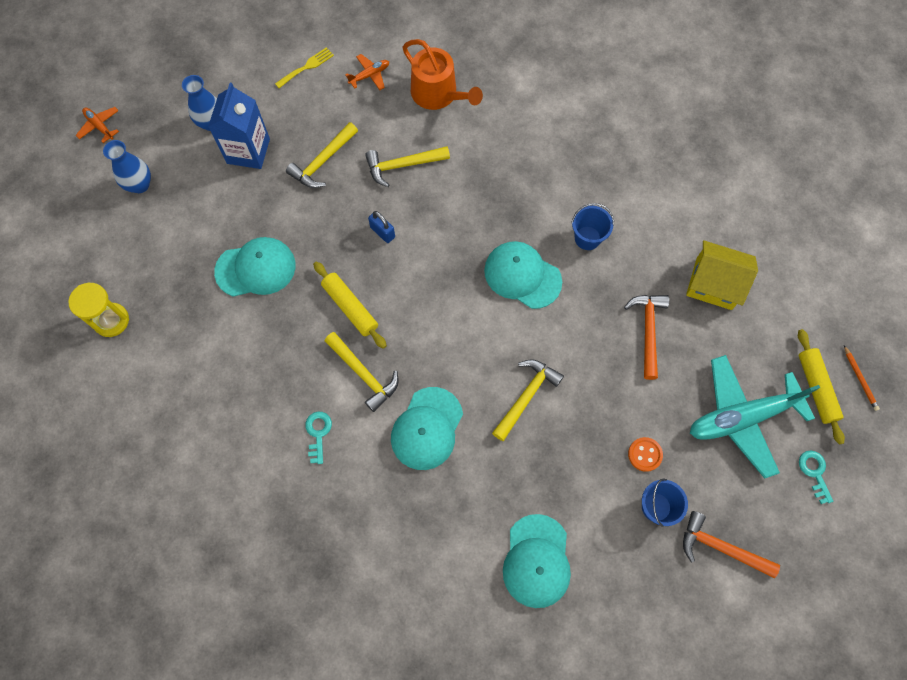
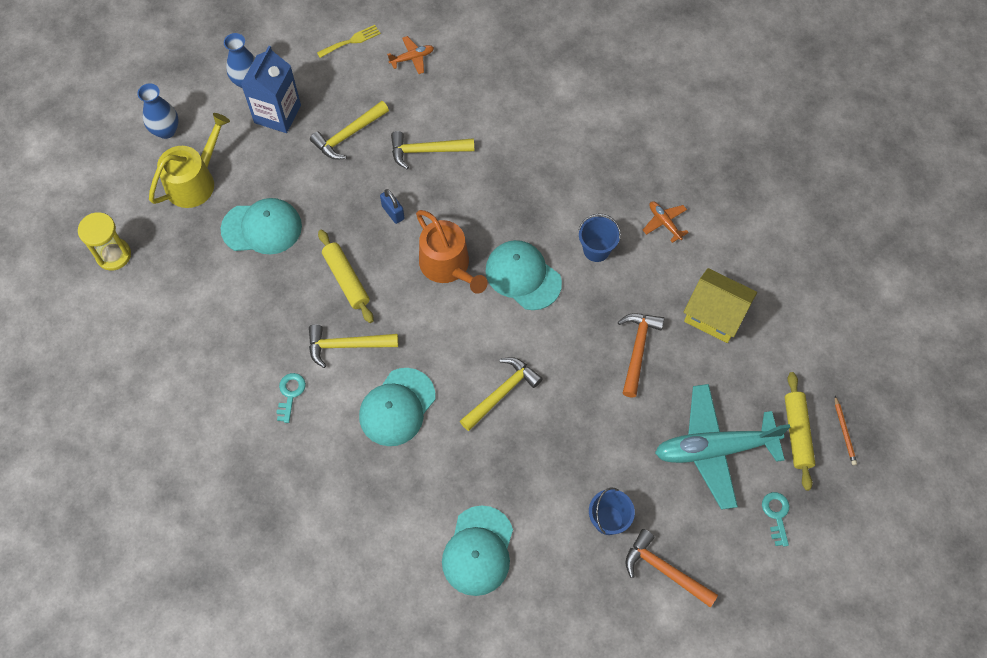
camera: 10 degrees right, 5 degrees down
orange plane [76,107,119,143] -> orange plane moved to [643,201,689,243]
yellow hammer [325,332,399,412] -> yellow hammer turned 120 degrees clockwise [309,324,398,368]
orange watering can [402,39,483,110] -> orange watering can moved to [416,210,488,294]
orange button [628,437,663,472] -> none
none -> yellow watering can [149,113,230,208]

